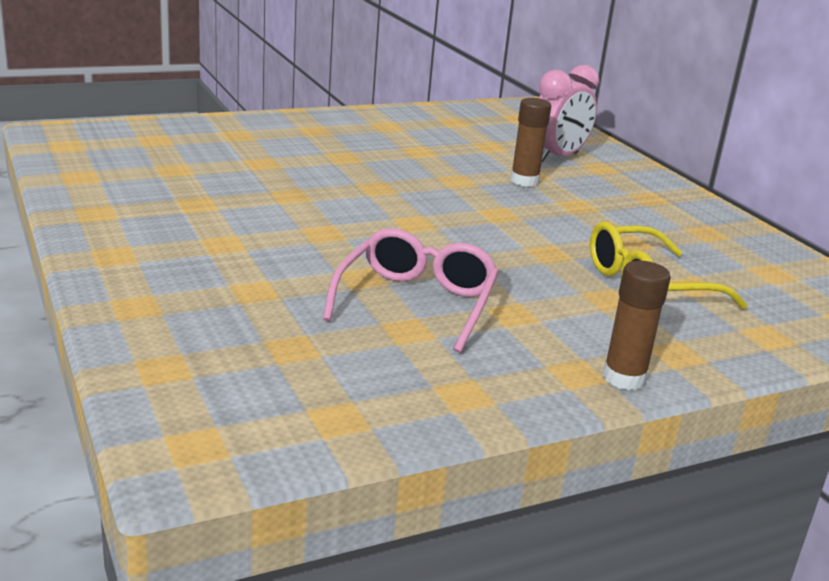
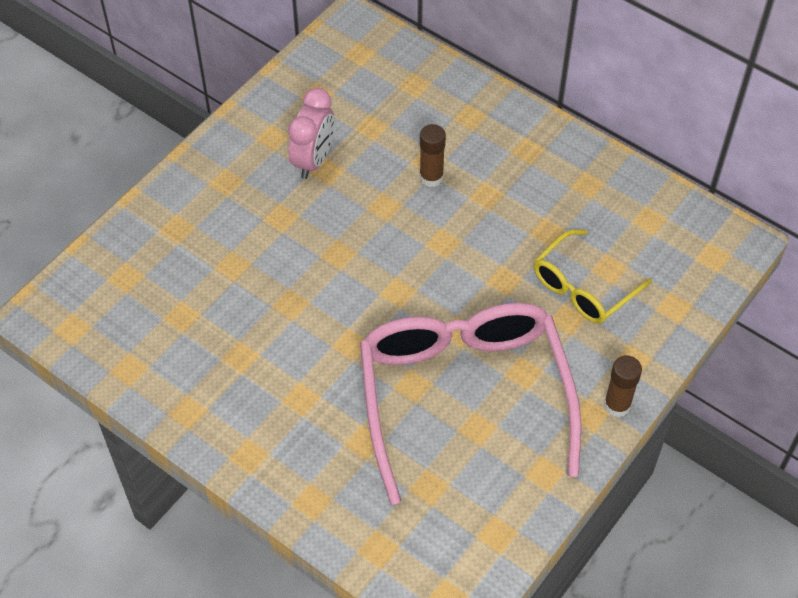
camera: 25 degrees left, 30 degrees up
pink glasses [323,228,499,353] -> pink glasses [360,303,581,505], size x1.95
pink clock [539,65,599,162] -> pink clock moved to [288,88,334,179]

